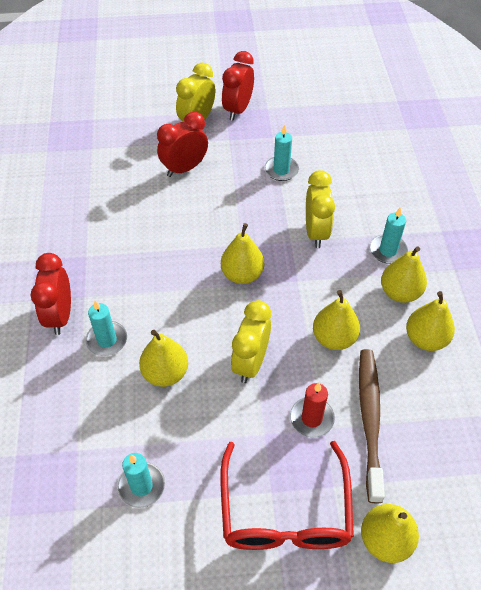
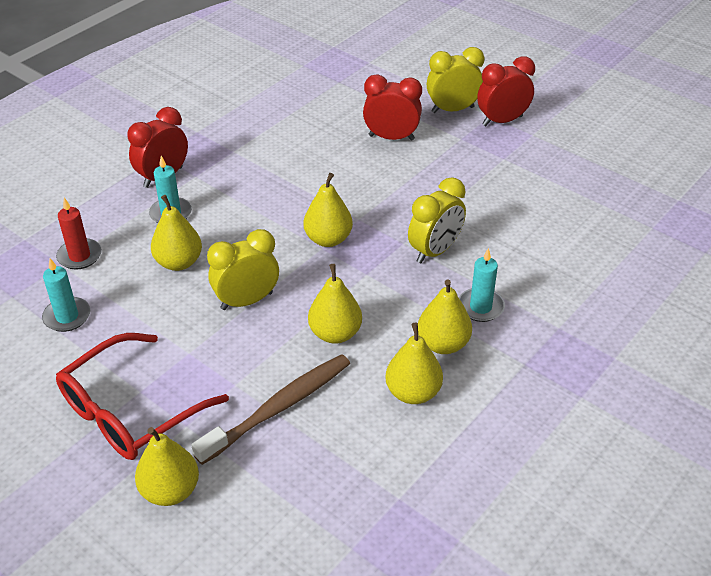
camera: 45 degrees right, 10 degrees down
turquoise candle [264,125,299,181] -> none
red candle [290,383,335,437] -> red candle moved to [56,198,102,270]

